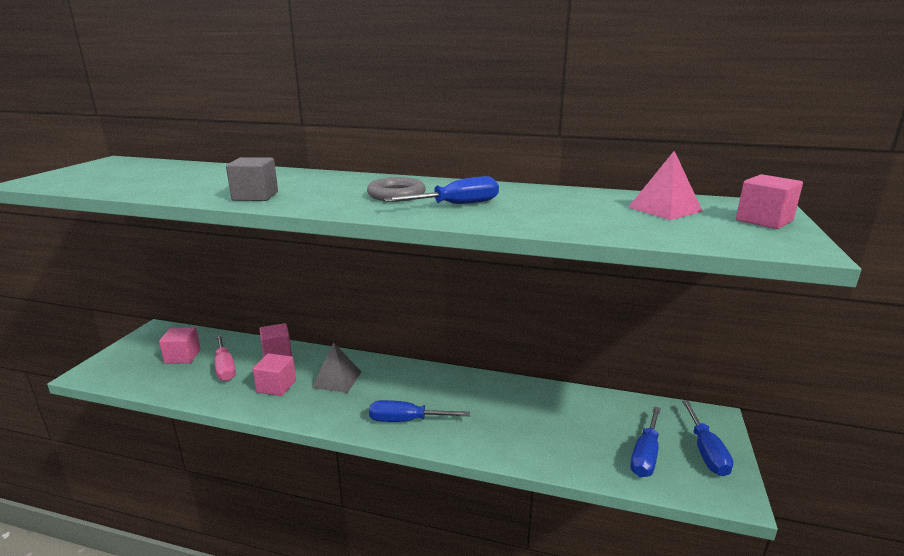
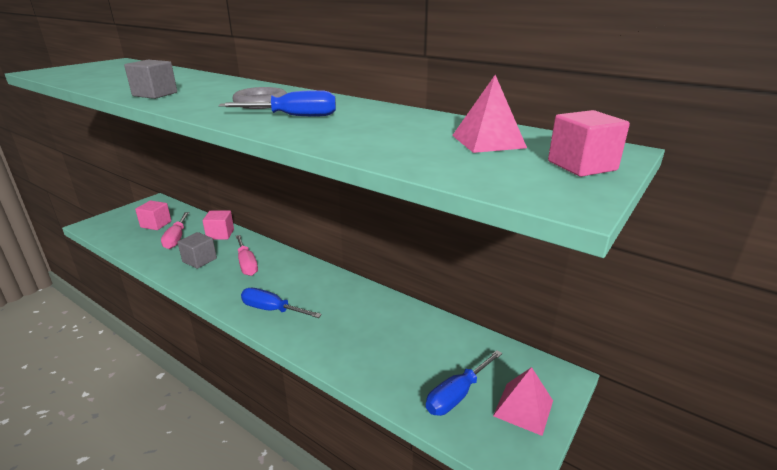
camera: 20 degrees right, 5 degrees up
pink cube [253,353,296,396] -> grey cube [178,232,217,269]
grey pyramid [312,342,361,393] -> pink screwdriver [236,235,258,276]
blue screwdriver [682,400,733,476] -> pink pyramid [493,367,553,436]

